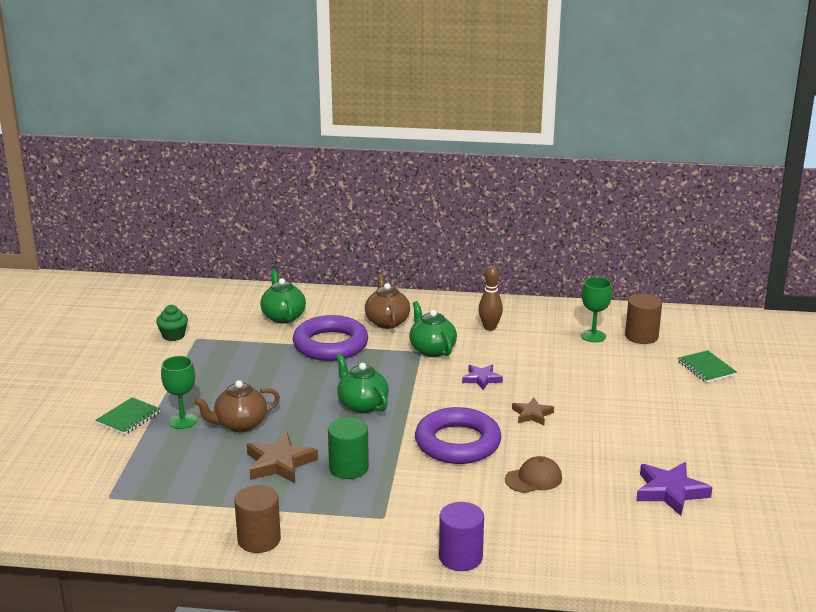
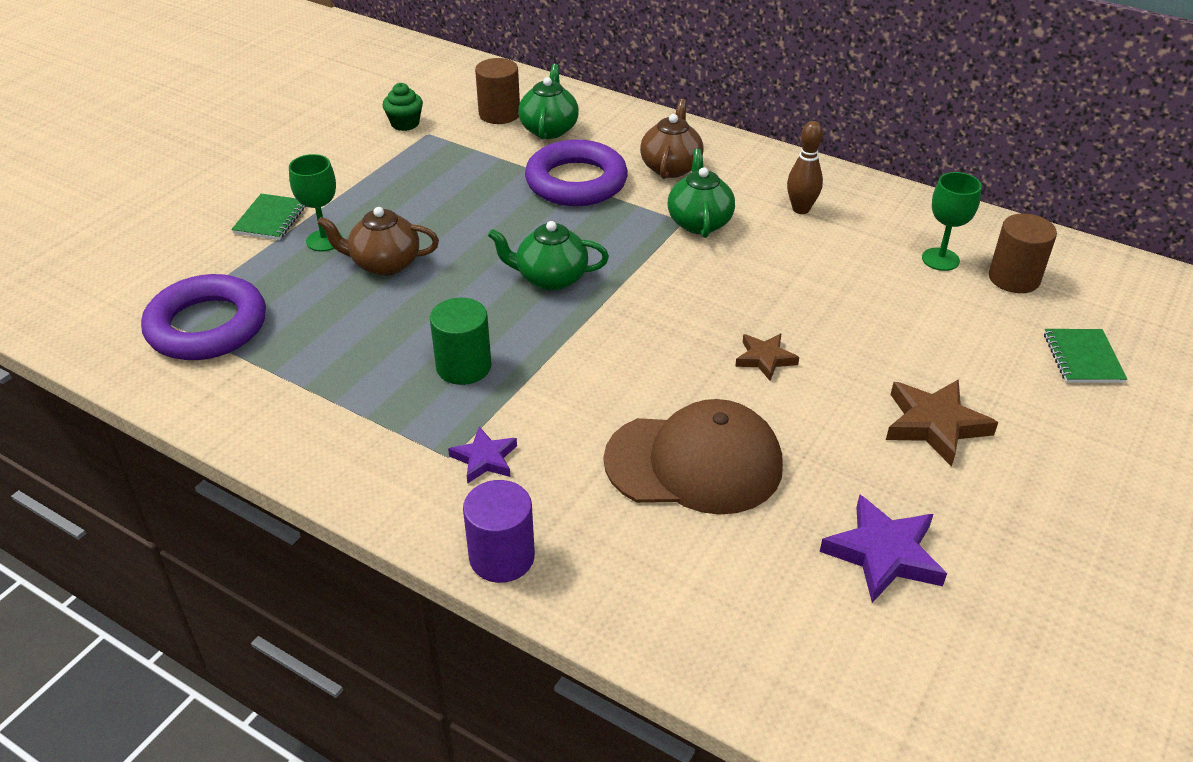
camera: 25 degrees right, 15 degrees up
green notebook [96,397,160,435] -> green notebook turned 45 degrees counterclockwise [231,194,306,240]
brown cylinder [234,485,281,553] -> brown cylinder moved to [475,58,520,124]
brown star [247,433,318,483] -> brown star moved to [886,379,998,467]
green teapot [336,353,389,413] -> green teapot turned 75 degrees counterclockwise [488,221,609,291]
purple ring [415,407,501,464] -> purple ring moved to [141,274,266,360]
purple star [462,365,503,390] -> purple star moved to [448,426,517,484]
brown cap [505,456,562,493] -> brown cap [604,399,783,515], size x2.00

